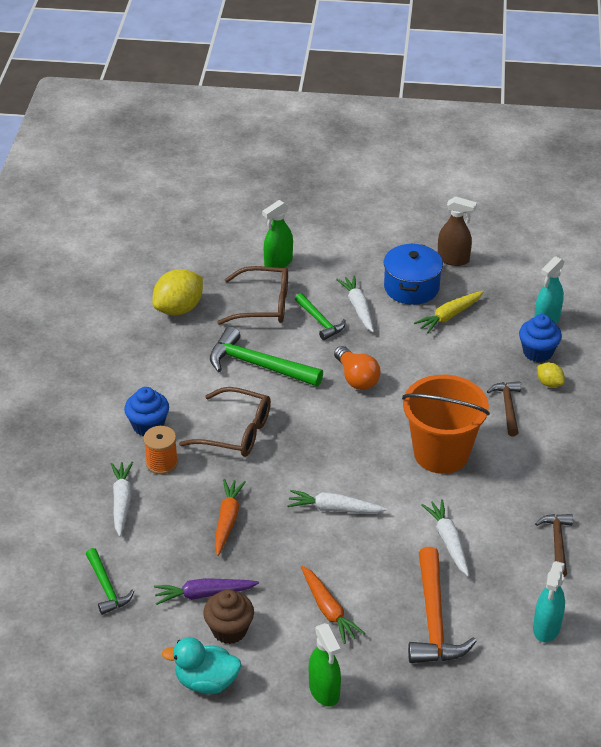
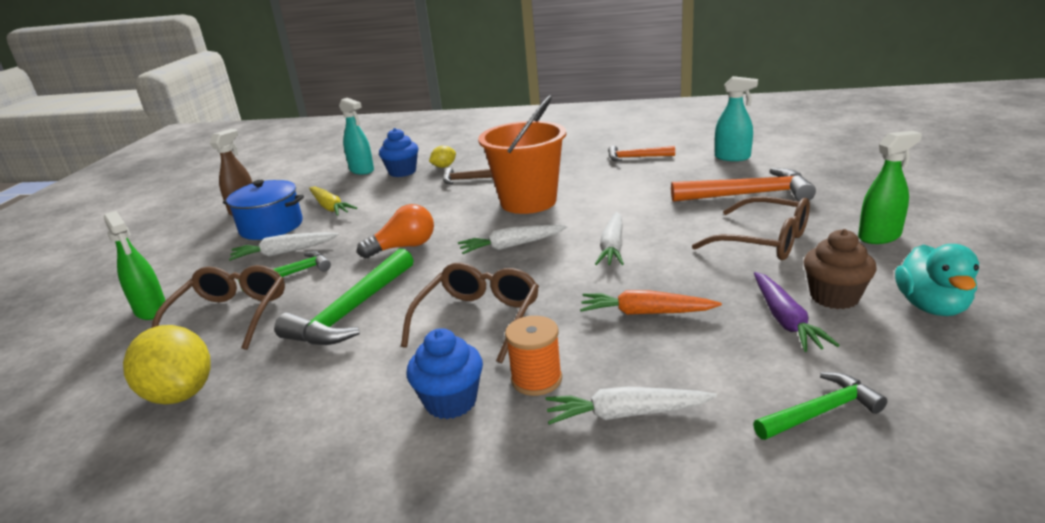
camera: 85 degrees left, 15 degrees down
orange carrot [301,566,365,644] -> brown glasses [692,196,810,260]
white carrot [421,499,469,577] -> white carrot moved to [458,225,567,254]
brown hammer [535,514,573,577] -> orange hammer [608,146,675,162]

